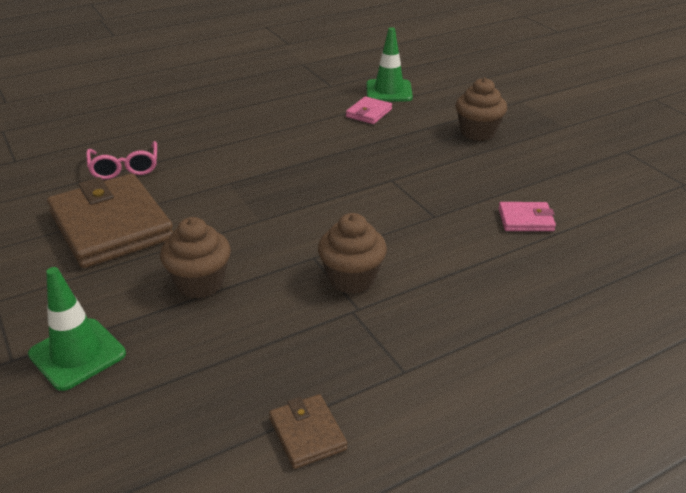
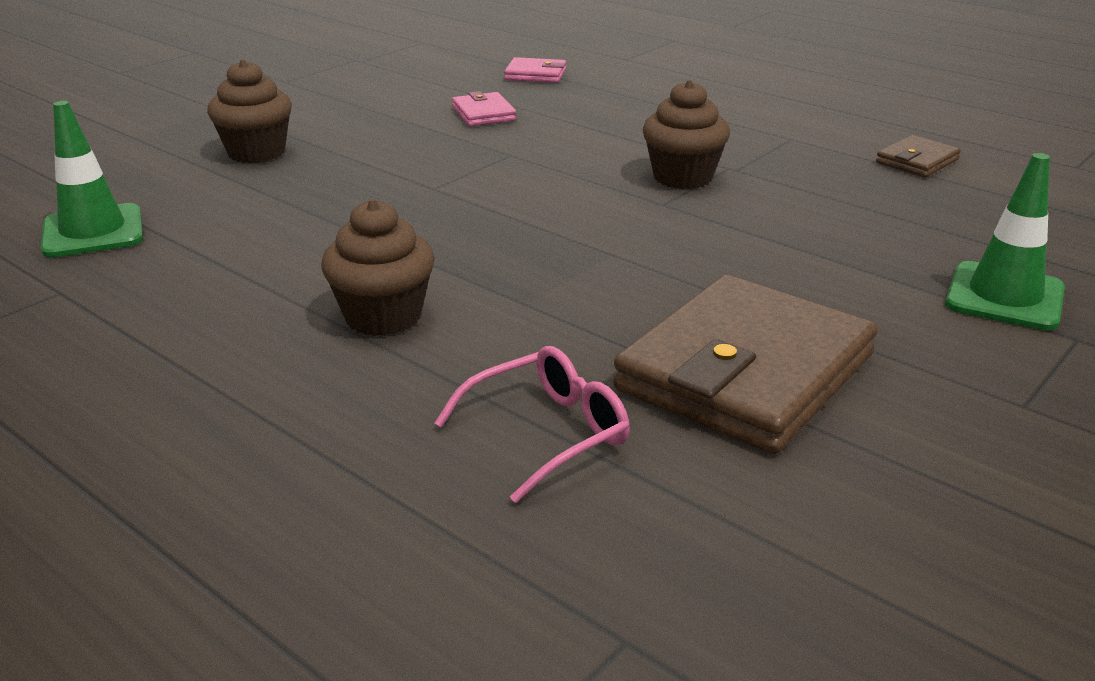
camera: 110 degrees left, 5 degrees down
brown cupcake [160,217,231,299] -> brown cupcake moved to [321,199,435,336]
pink wallet [346,96,392,124] -> pink wallet moved to [504,57,566,83]

